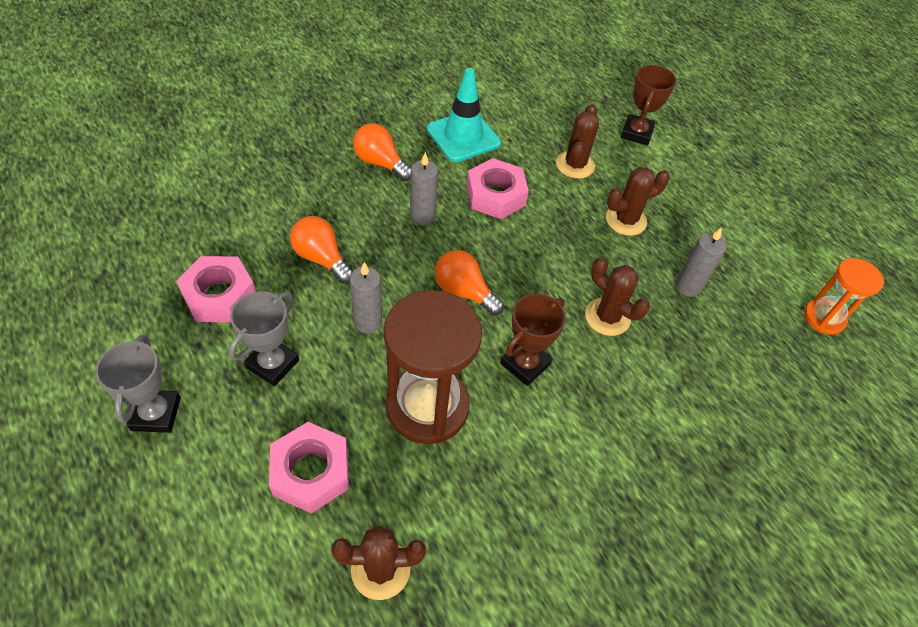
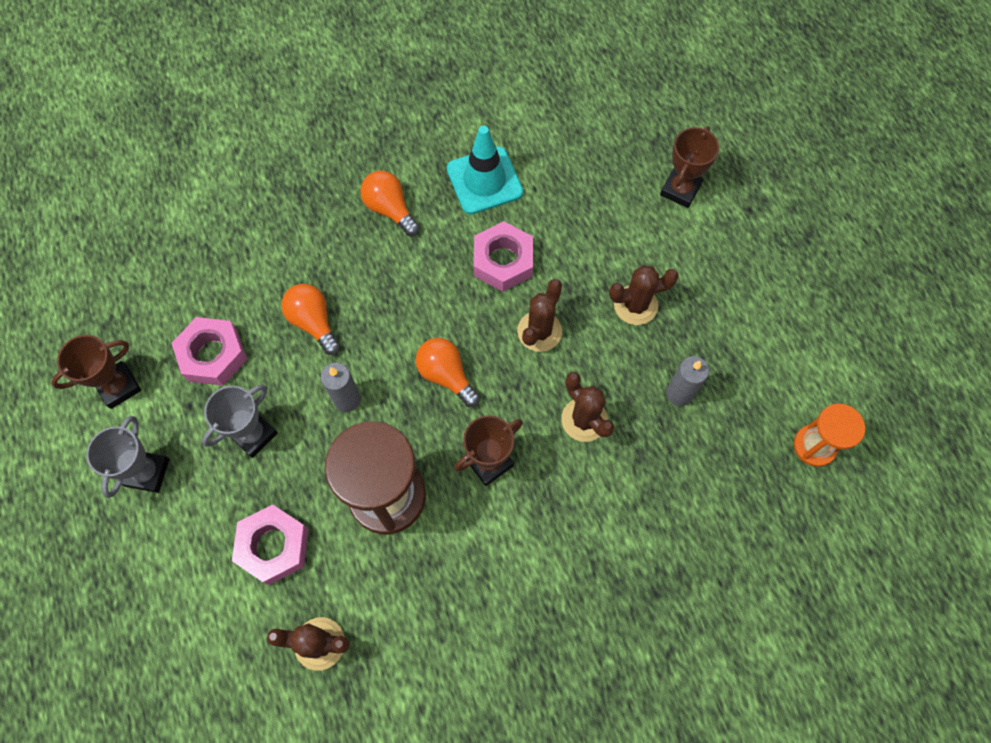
camera: 15 degrees right, 15 degrees up
grey candle [410,152,438,226] -> none
brown cactus [556,104,599,179] -> brown cactus moved to [517,279,562,352]
none -> brown trophy [51,335,141,409]

